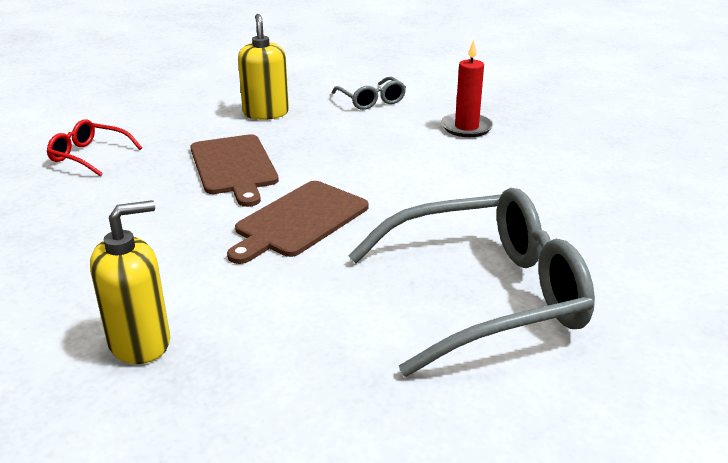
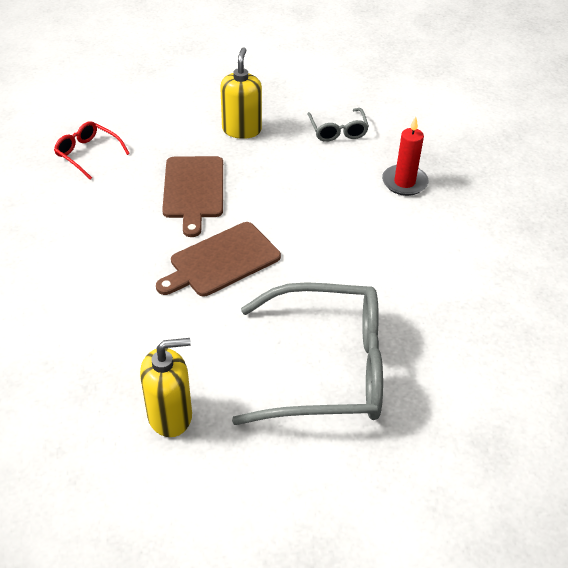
camera: 15 degrees right, 15 degrees up
yellow soap dispenser [90,200,170,364] -> yellow soap dispenser moved to [140,338,192,437]

